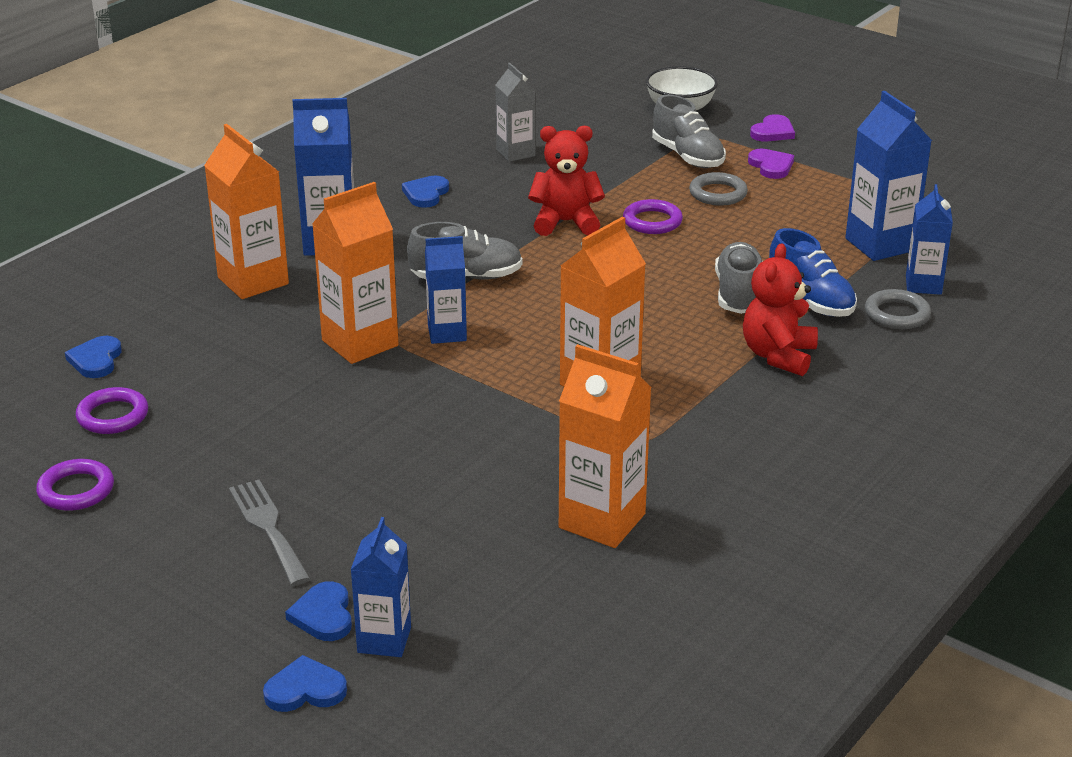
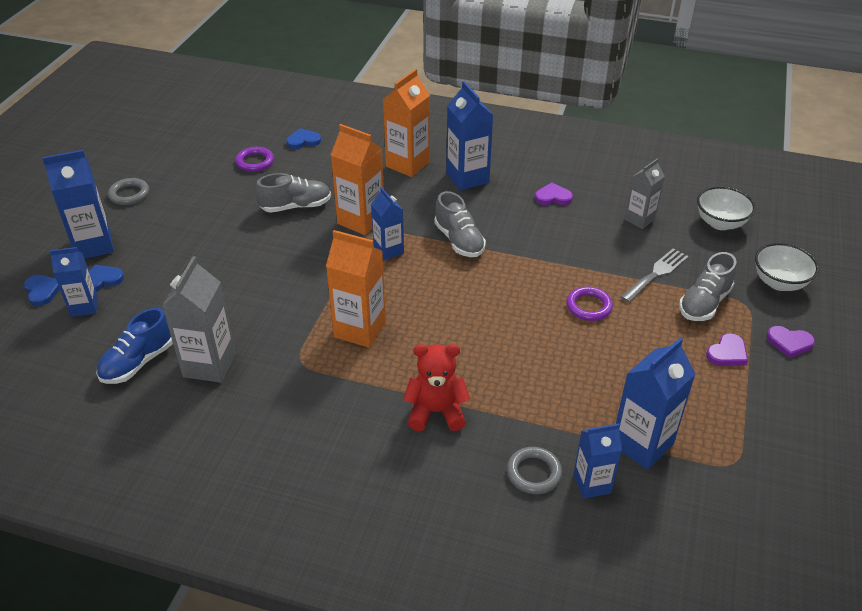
camera: 70 degrees right, 10 degrees up
purple ring [36,459,114,511] -> none
grey fork [229,480,311,586] -> grey fork moved to [620,248,689,303]
blue heart [402,176,449,208] -> purple heart [535,183,573,205]
red teddy bear [528,126,605,236] -> none
orange carton [559,344,652,548] -> grey carton [162,256,236,383]
grey ring [689,172,748,206] -> grey ring moved to [108,178,149,205]
grey shoe [715,242,763,314] -> grey shoe moved to [255,173,331,213]
blue shoe [769,228,857,317] -> blue shoe moved to [96,308,173,384]
none -> blue carton [42,150,114,259]
none -> white bowl [697,186,755,230]

